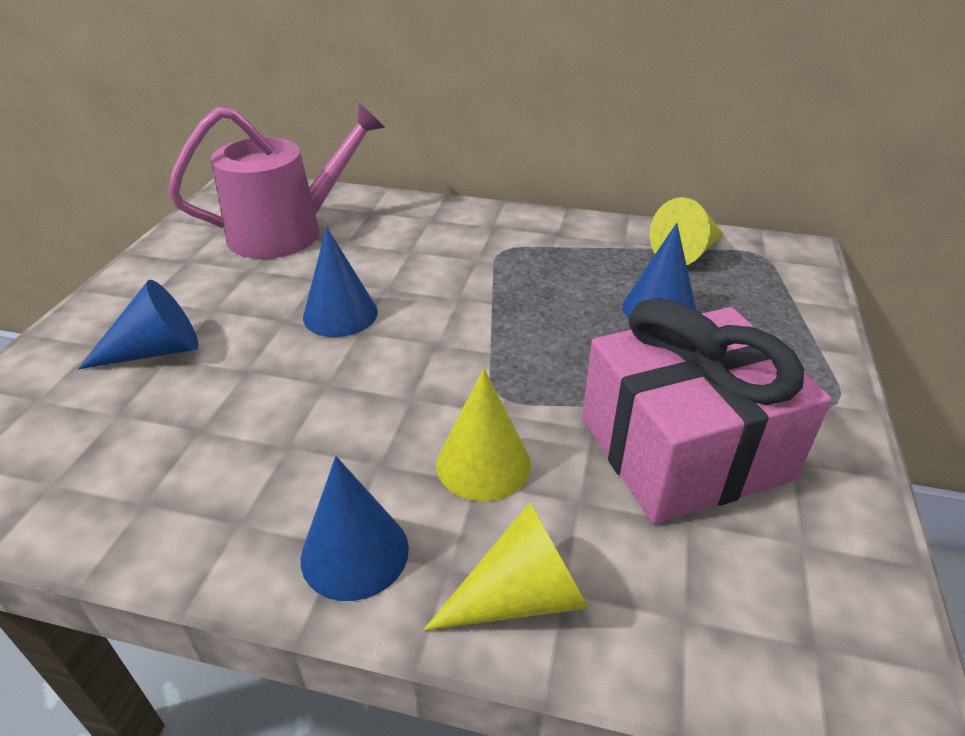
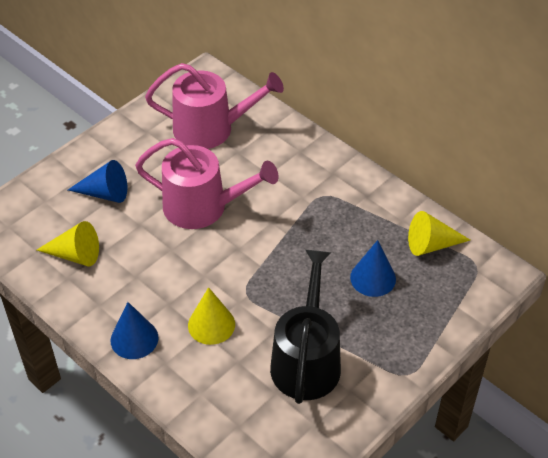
camera: 30 degrees right, 10 degrees up
blue cone [303,227,378,337] -> pink watering can [135,138,278,229]
yellow cone [423,502,589,631] -> yellow cone moved to [37,221,99,266]
pink gift [582,298,832,524] -> black watering can [270,250,341,404]

